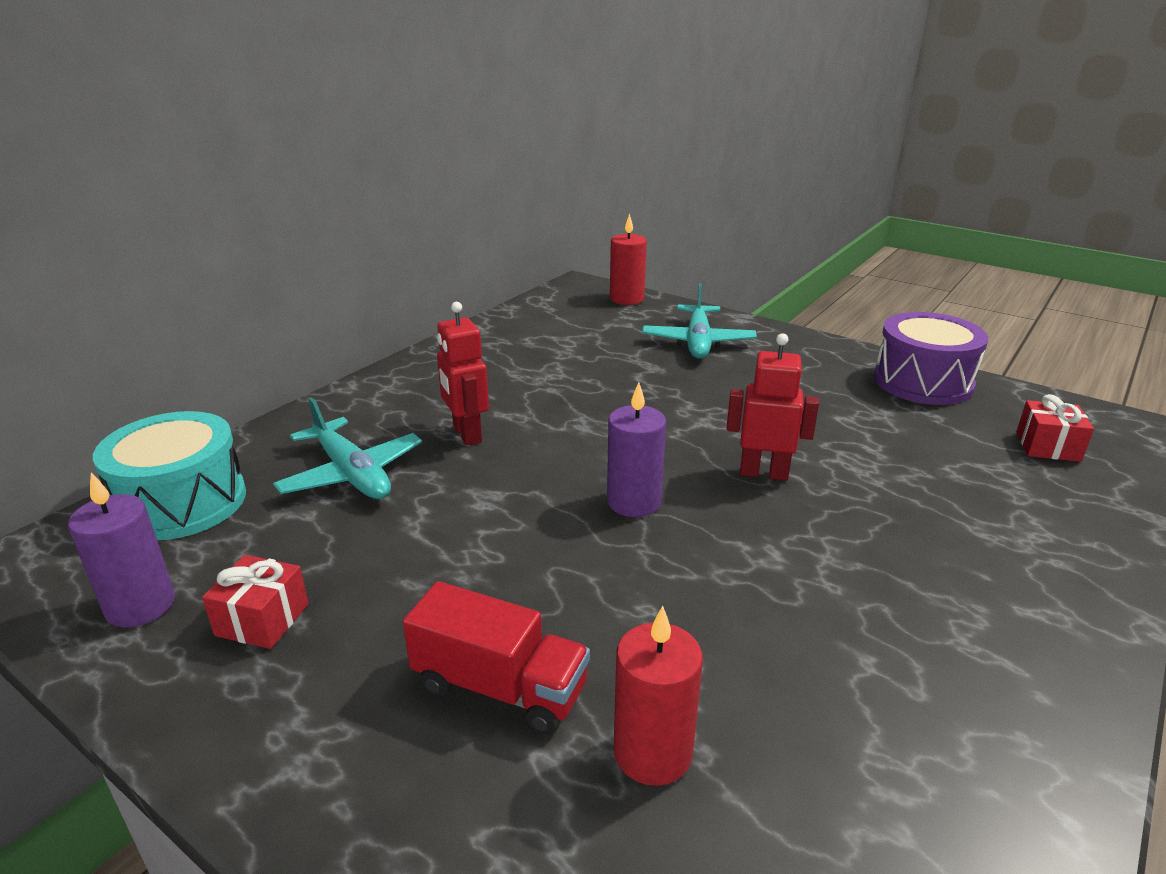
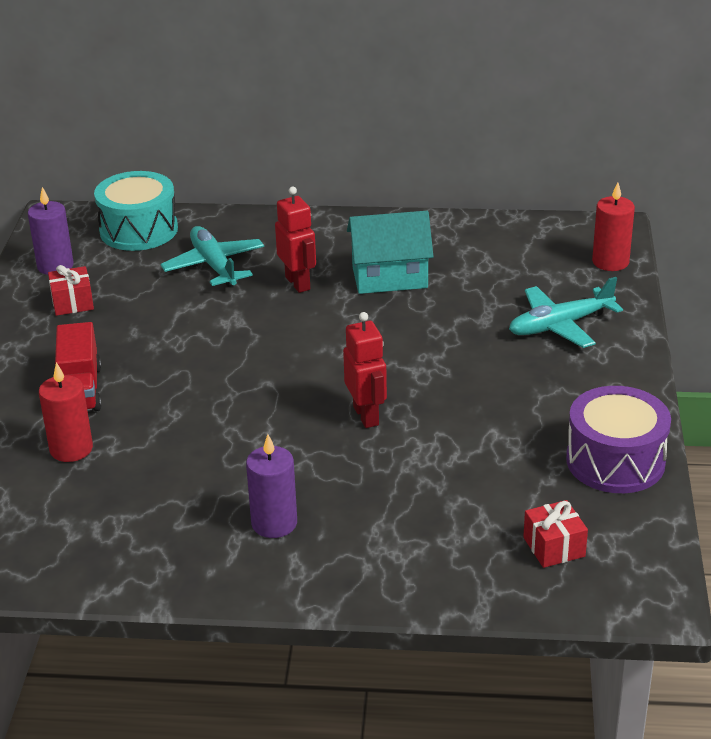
camera: 60 degrees right, 5 degrees up
turquoise plane [273,397,422,499] -> turquoise plane turned 135 degrees clockwise [160,226,264,287]
red robot [437,302,489,446] -> red robot turned 120 degrees clockwise [275,187,316,293]
purple candle [607,382,666,517] -> purple candle moved to [246,434,297,538]
none -> turquoise house [347,211,434,294]

